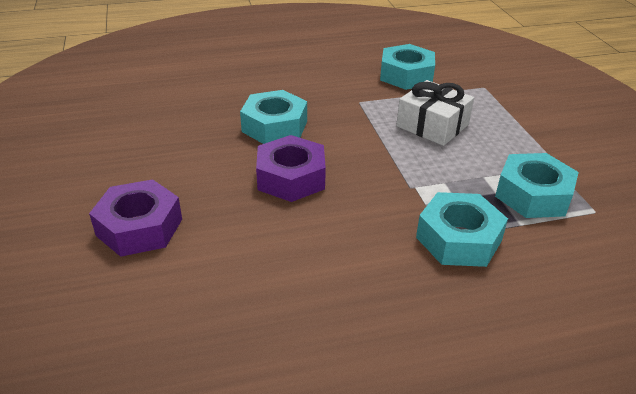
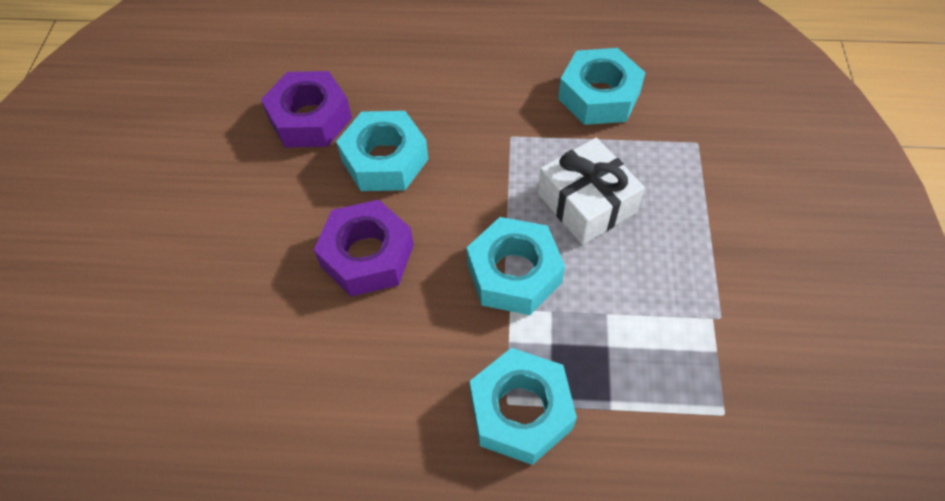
camera: 20 degrees right, 20 degrees up
purple nut [89,179,182,257] -> purple nut moved to [261,71,352,148]
turquoise nut [495,153,579,218] -> turquoise nut moved to [467,217,565,315]

